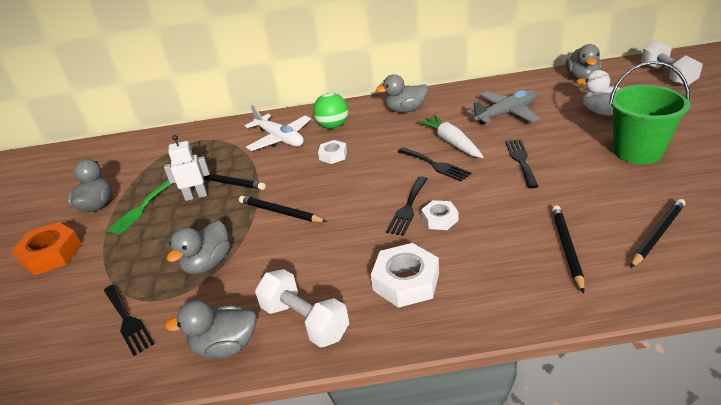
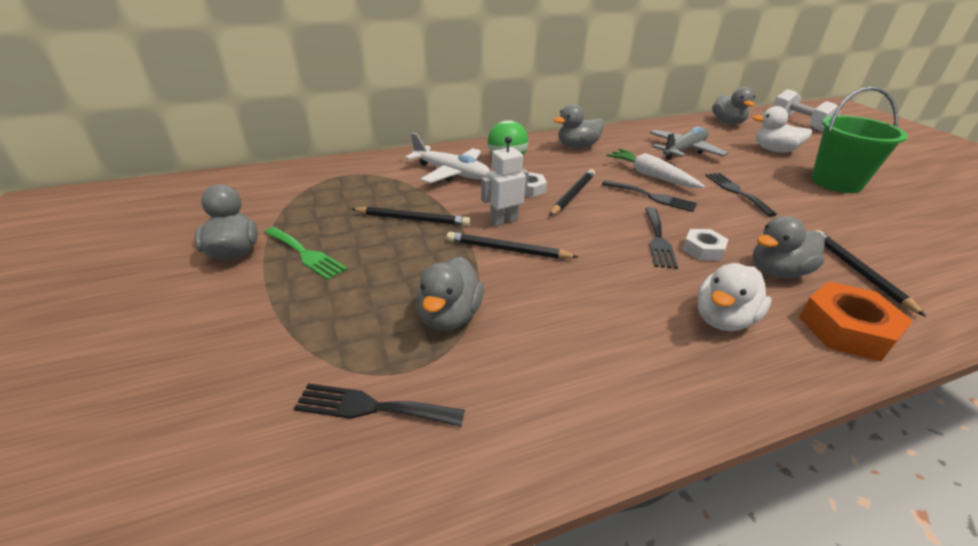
camera: 20 degrees left, 0 degrees up
orange nut [11,222,82,275] -> orange nut moved to [799,281,913,361]
black fork [104,284,154,356] -> black fork turned 150 degrees clockwise [294,384,465,427]
green fork [107,180,173,235] -> green fork turned 60 degrees counterclockwise [264,227,348,280]
white robot [164,135,210,201] -> white robot moved to [481,136,529,227]
grey duck [165,300,257,359] -> grey duck moved to [753,216,824,278]
white dumbbell [255,269,349,348] -> none
white nut [371,243,439,308] -> white duck [698,263,772,331]
black pencil [630,199,685,268] -> black pencil moved to [550,169,595,216]

